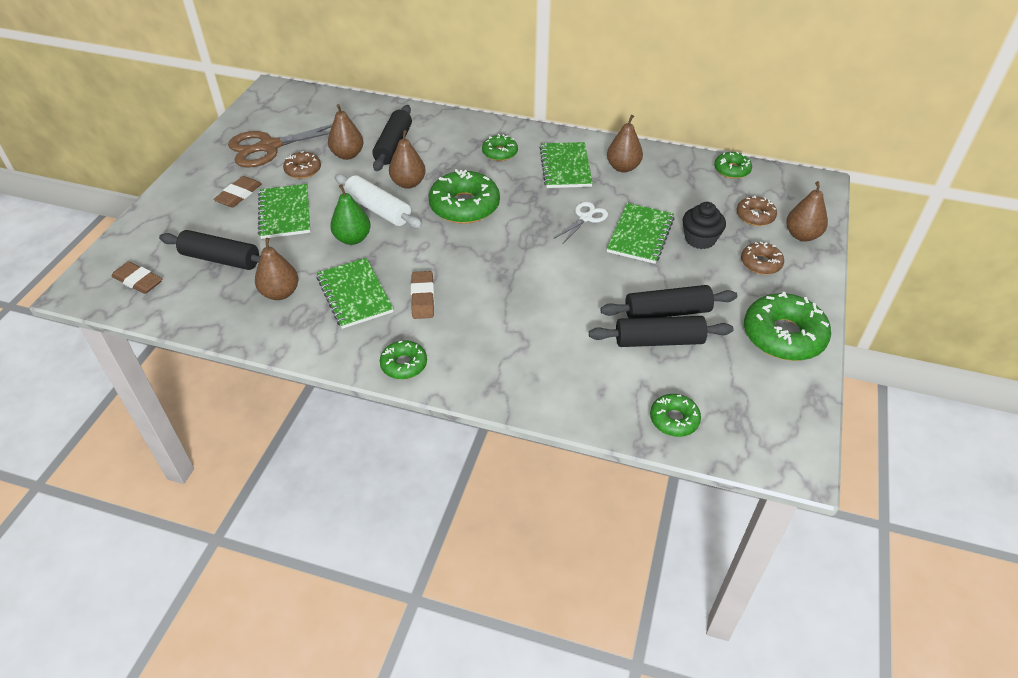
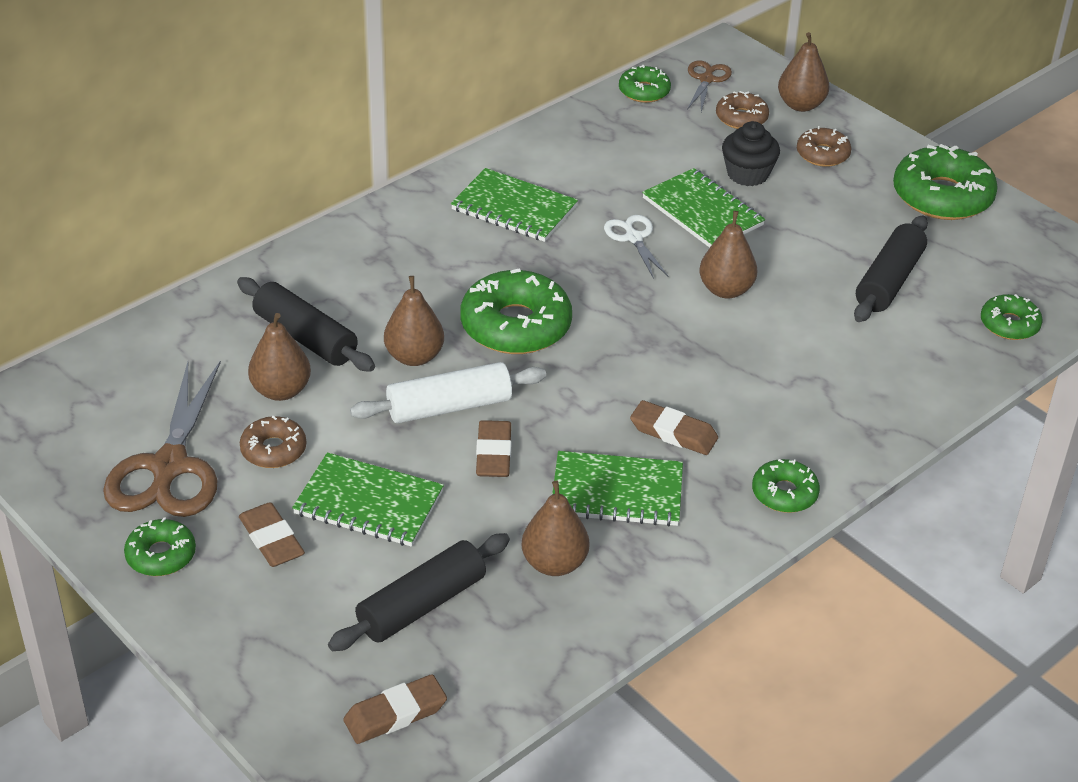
camera: 60 degrees left, 5 degrees down
green pear [330,184,371,245] -> brown eraser [476,420,512,477]
green donut [482,134,518,161] -> green donut moved to [124,517,196,576]
black rolling pin [600,285,737,318] -> none
brown pear [607,115,643,172] -> brown pear moved to [699,211,758,299]
none -> brown scissors [687,60,732,112]

